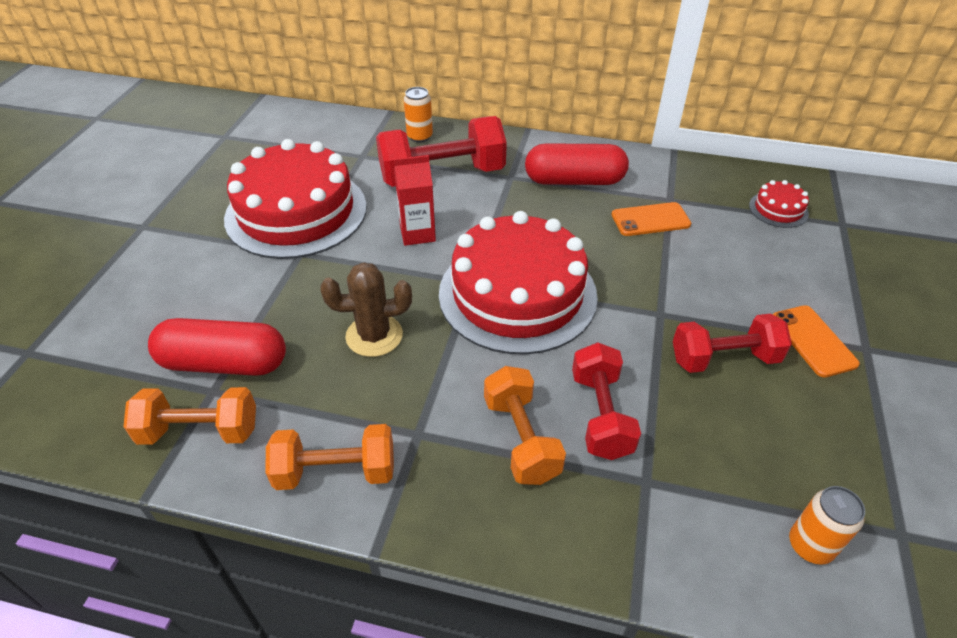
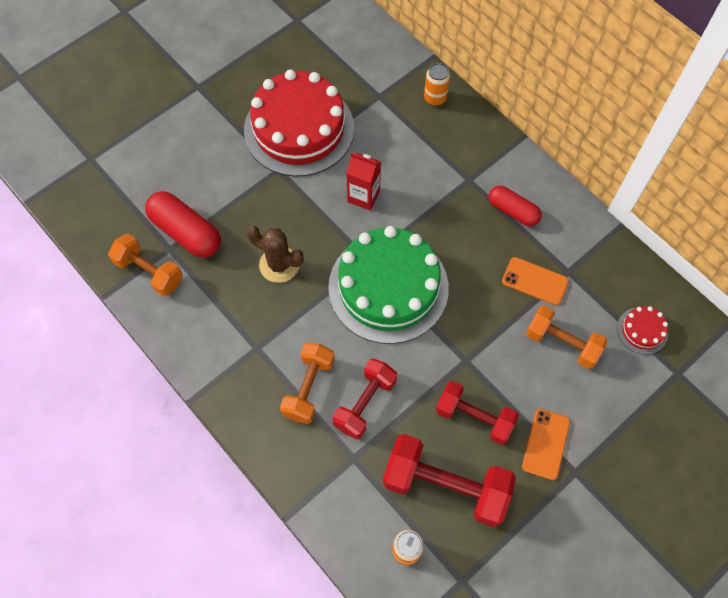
camera: 35 degrees right, 20 degrees up
orange dumbbell [266,424,394,490] -> orange dumbbell moved to [526,305,608,369]
red dumbbell [376,116,507,187] -> red dumbbell moved to [383,434,516,527]
red cake [439,211,598,355] -> green cake [328,226,449,344]
red capsule [525,143,629,185] -> red capsule [489,186,542,226], size x0.65

